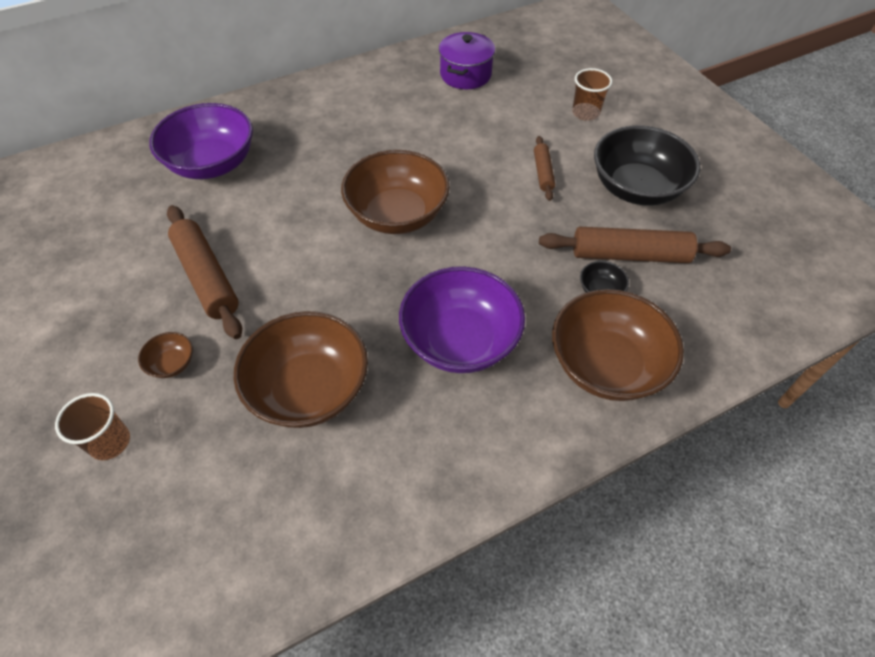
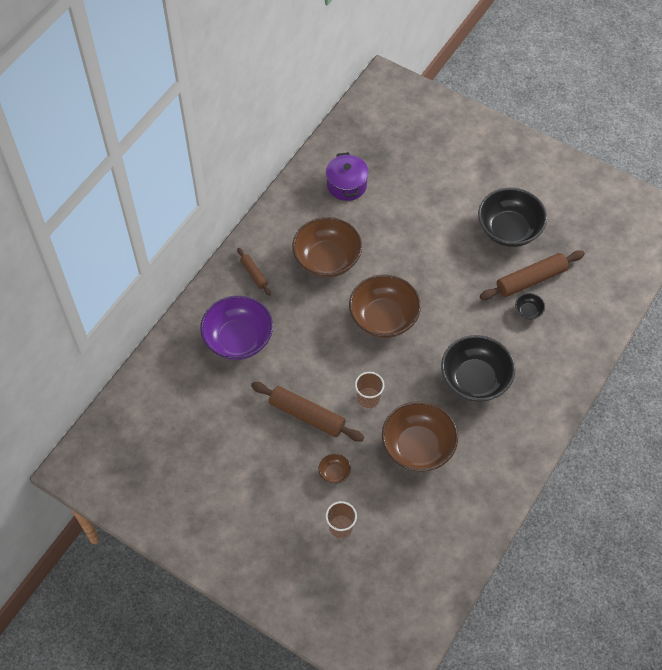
camera: 30 degrees left, 5 degrees up
purple bowl [399,266,525,373] -> black bowl [441,335,515,402]
brown rolling pin [534,136,555,201] -> brown rolling pin moved to [237,248,271,296]
brown bowl [552,289,684,401] -> brown bowl moved to [292,217,362,278]
brown cup [572,68,612,121] -> brown cup moved to [355,372,384,408]

